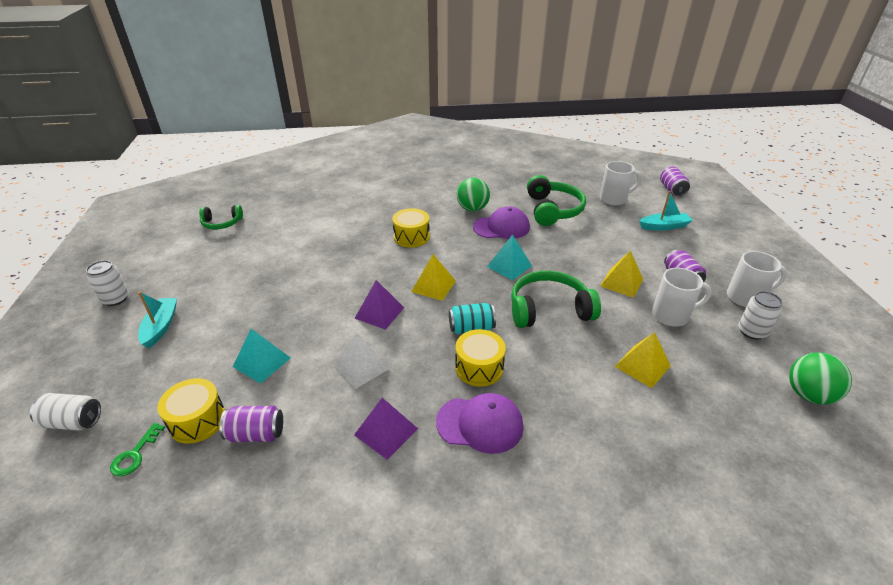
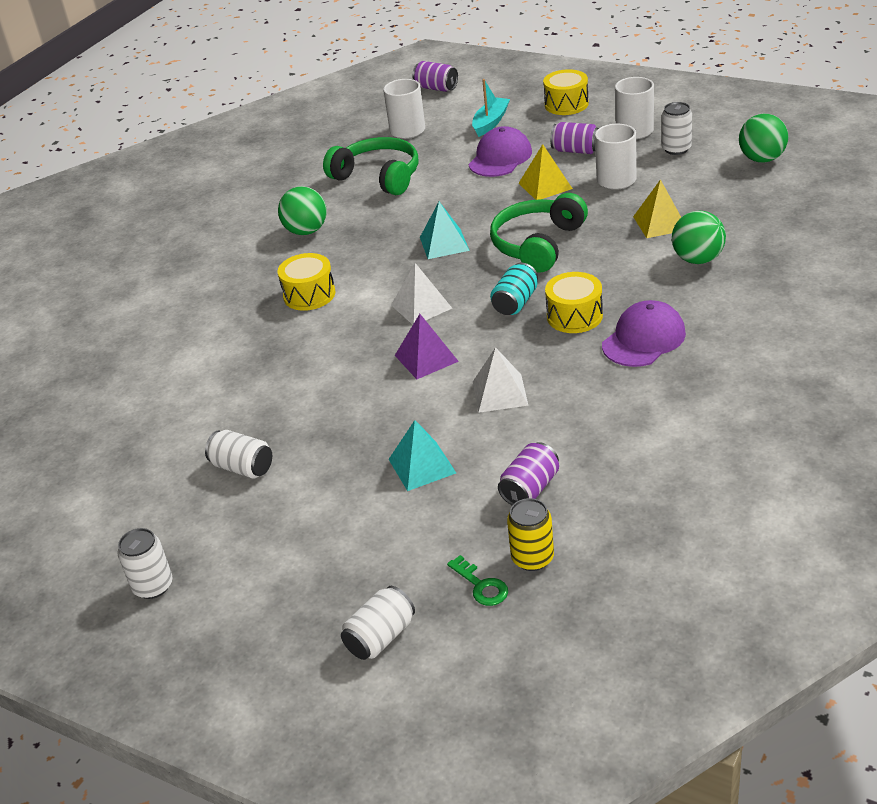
camera: 50 degrees left, 0 degrees up
turquoise boat [138,292,177,348] -> none
yellow drum [158,378,225,444] -> yellow drum moved to [543,69,589,115]
green headphones [199,205,243,229] -> none
purple pyramid [354,398,418,460] -> none
yellow pyramid [411,254,456,301] -> white pyramid [391,263,452,325]
purple cap [473,206,530,239] -> purple cap moved to [468,126,532,177]
none -> white can [205,430,272,479]
none -> yellow can [507,498,554,571]
none -> green ball [672,211,726,264]

